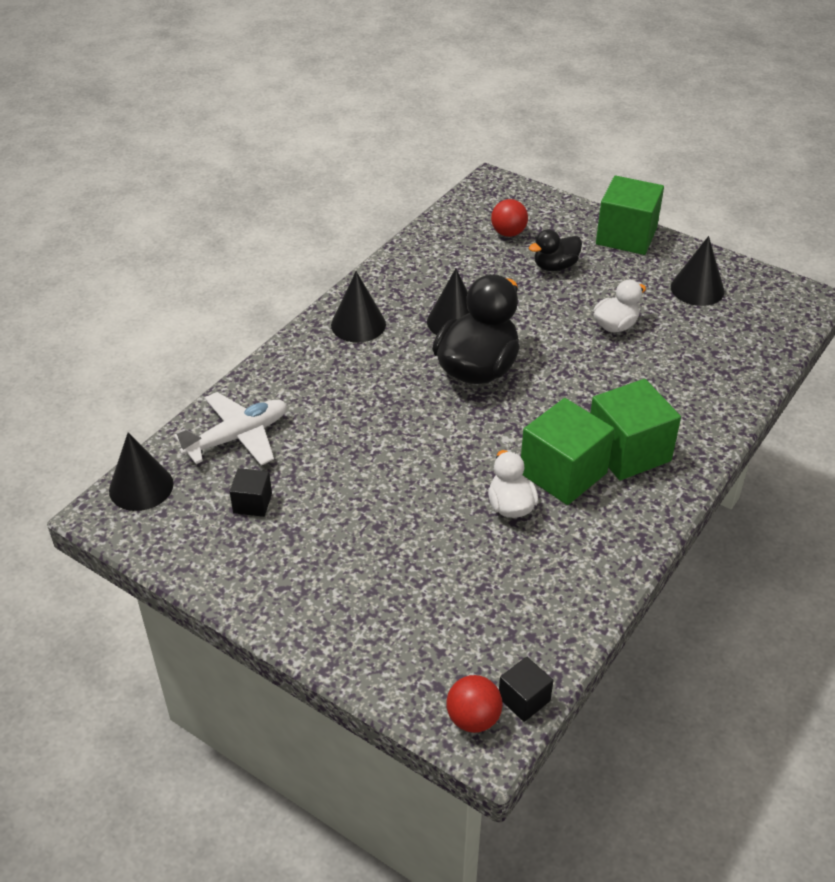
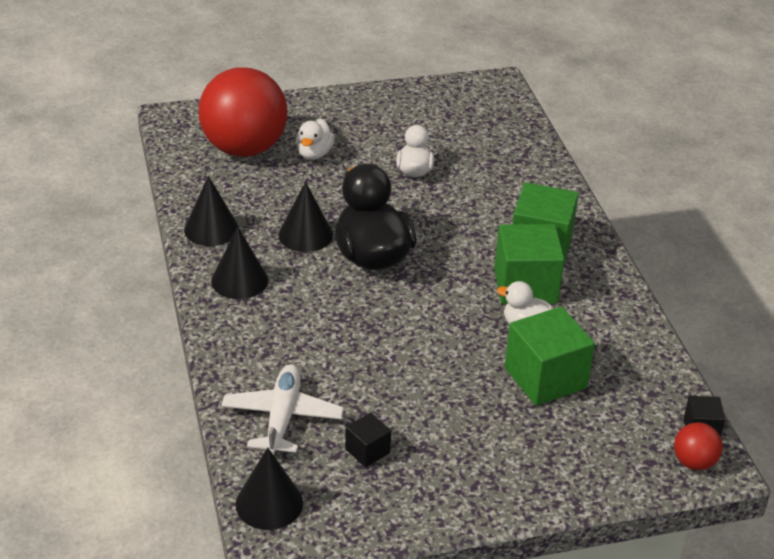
camera: 50 degrees left, 5 degrees down
red ball [491,199,528,237] -> red ball [199,67,287,157], size x2.36
black duck [529,229,582,271] -> white duck [296,118,335,160]
green cube [596,175,664,255] -> green cube moved to [505,306,595,406]
black cone [671,236,724,306] -> black cone moved to [184,176,239,246]

